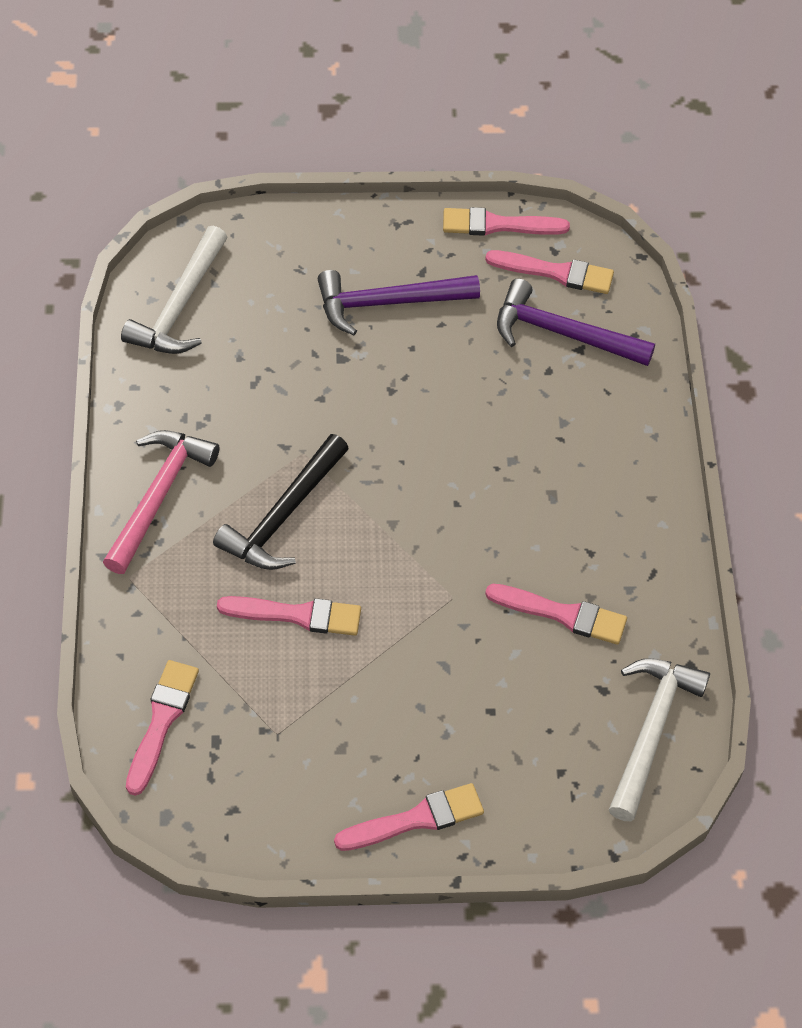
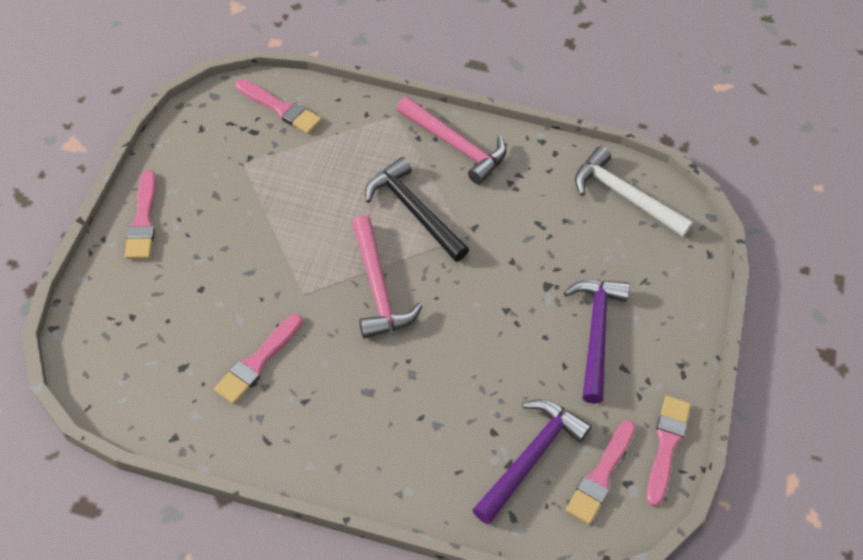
camera: 105 degrees right, 0 degrees up
pink brush [217,596,361,636] -> none
white hammer [609,658,710,821] -> none
none -> pink hammer [352,215,422,339]

